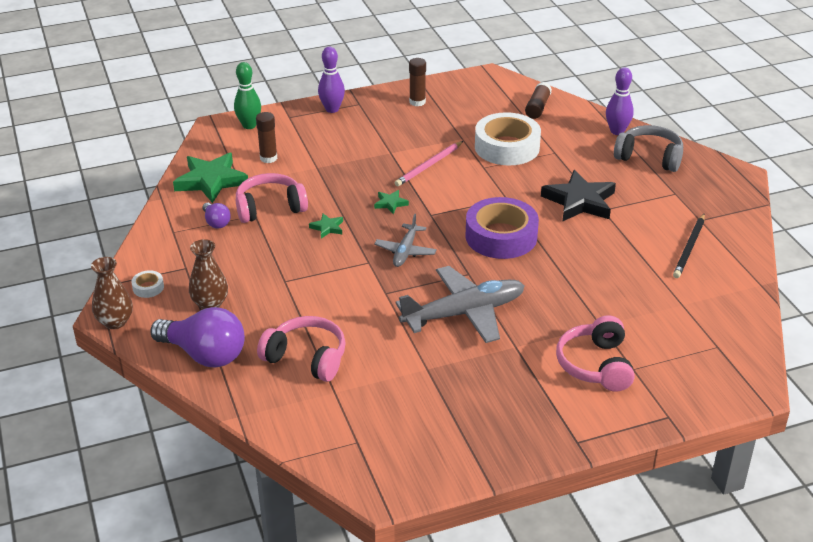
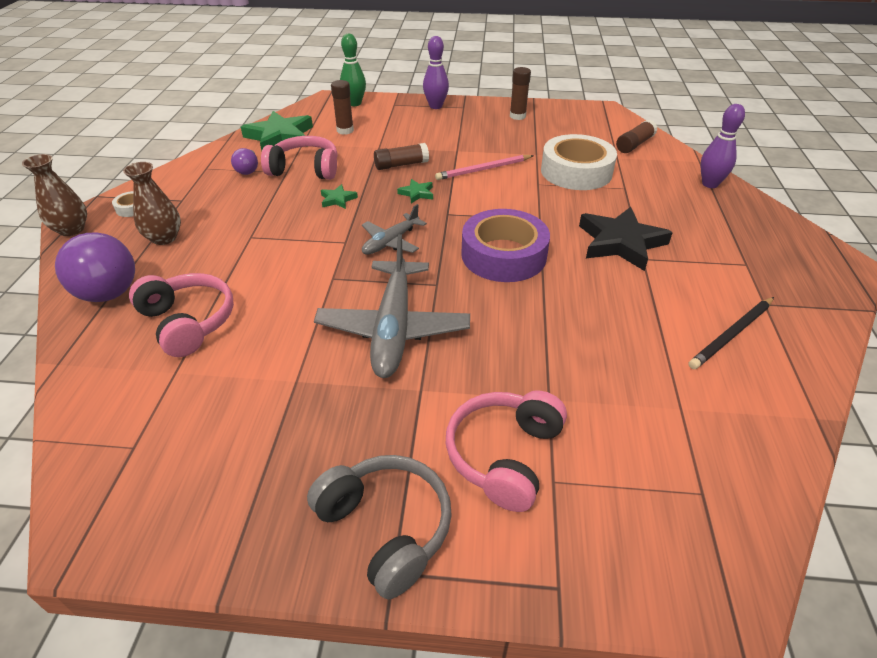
camera: 25 degrees right, 5 degrees up
grey plane [395,266,525,343] -> grey plane turned 90 degrees clockwise [314,234,470,378]
grey headphones [614,125,683,172] -> grey headphones moved to [307,455,452,599]
none -> brown glue stick [374,143,429,170]

